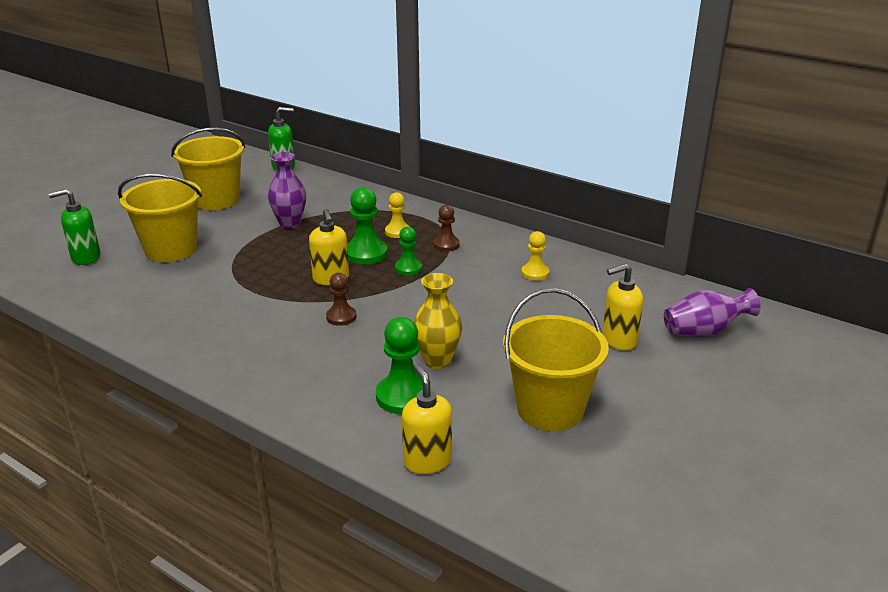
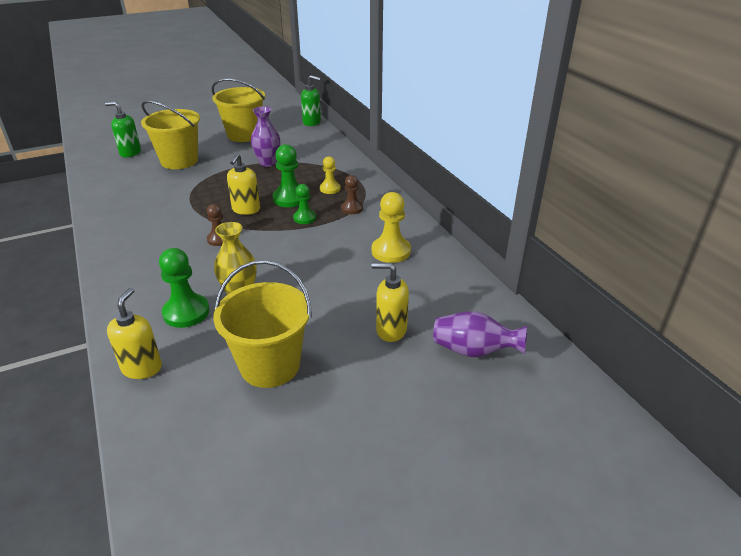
camera: 30 degrees right, 5 degrees up
yellow pawn [521,231,549,281] -> yellow pawn [372,192,411,263], size x1.60

